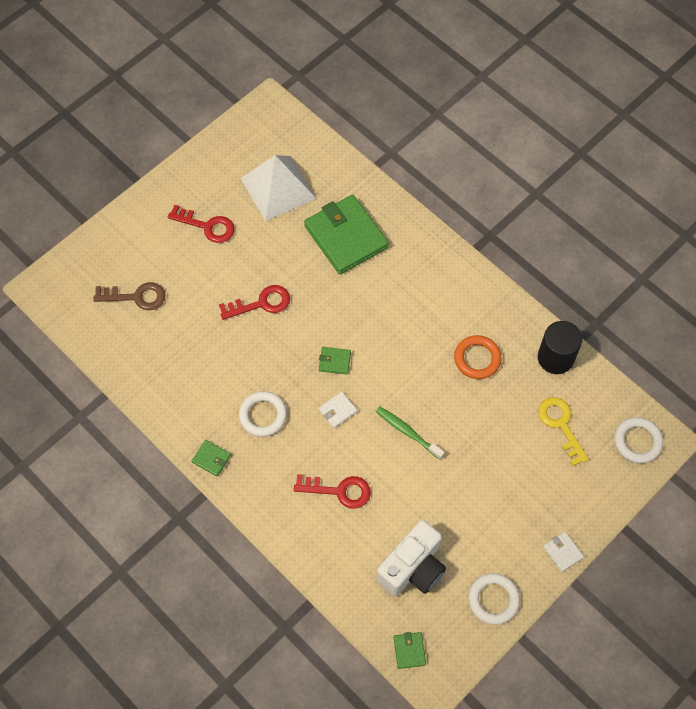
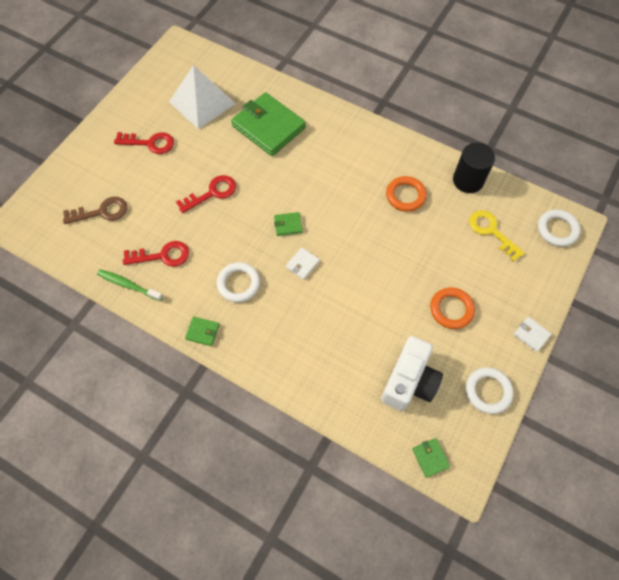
camera: 15 degrees left, 0 degrees up
red key [294,474,371,509] -> red key moved to [123,241,189,267]
green toothbrush [376,407,445,459] -> green toothbrush moved to [97,269,163,302]
none -> orange ring [430,287,475,329]

